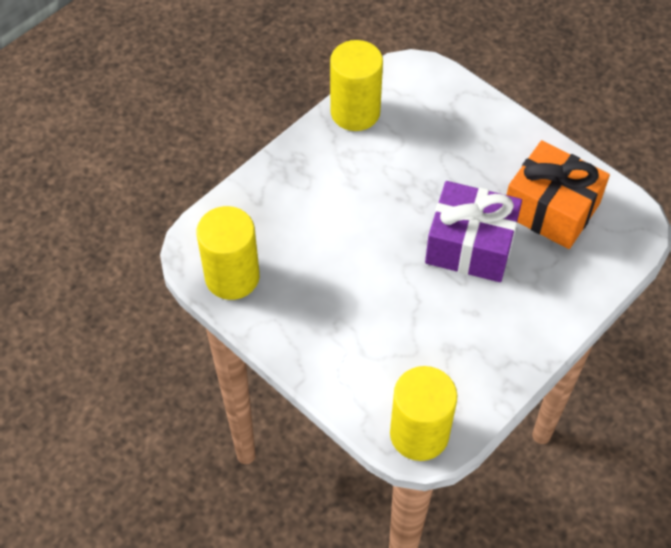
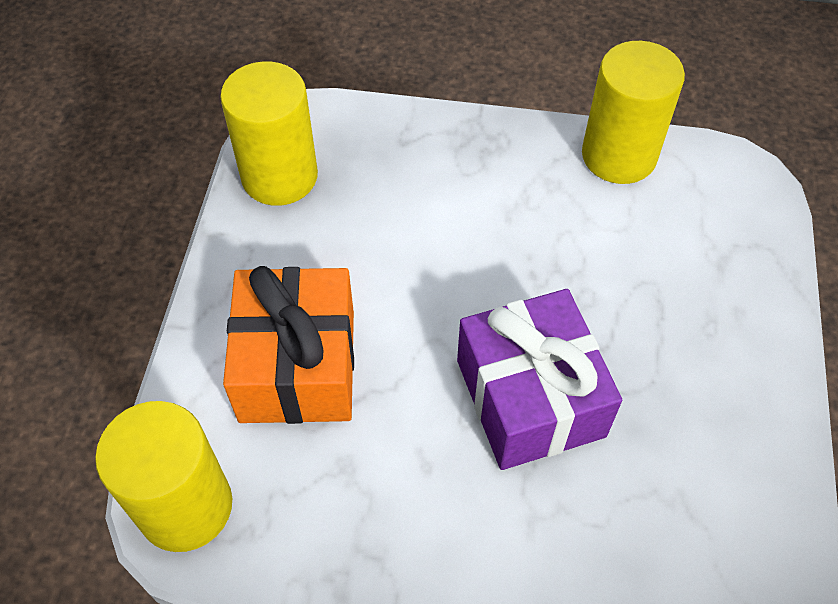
camera: 55 degrees right, 0 degrees up
orange gift [507,140,610,249] -> orange gift moved to [223,266,354,424]

